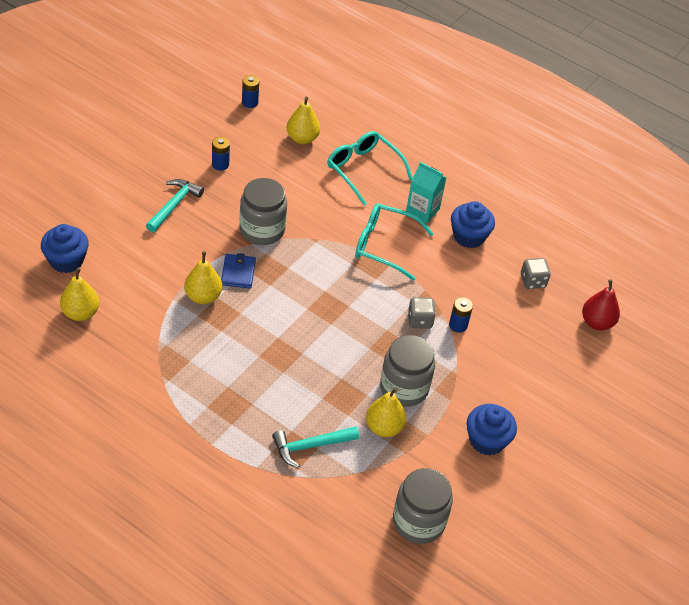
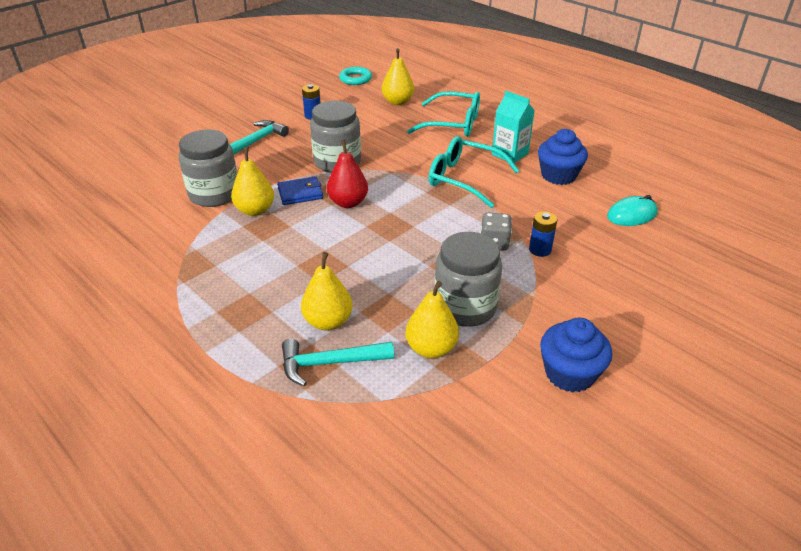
camera: 15 degrees right, 10 degrees down
blue cupcake [41,224,89,273] -> none
yellow pear [60,268,99,321] -> yellow pear moved to [301,252,353,331]
blue wallet [221,253,256,288] -> blue wallet turned 60 degrees clockwise [277,176,323,205]
blue battery [242,75,259,108] -> turquoise ring [339,67,372,85]
turquoise glasses [327,131,413,206] -> turquoise glasses turned 135 degrees clockwise [407,91,480,137]
grey jar [393,468,453,544] -> grey jar moved to [179,129,238,207]
grey dice [521,258,551,289] -> turquoise mouse [607,195,658,226]
red pear [582,279,620,330] -> red pear moved to [327,140,368,208]

